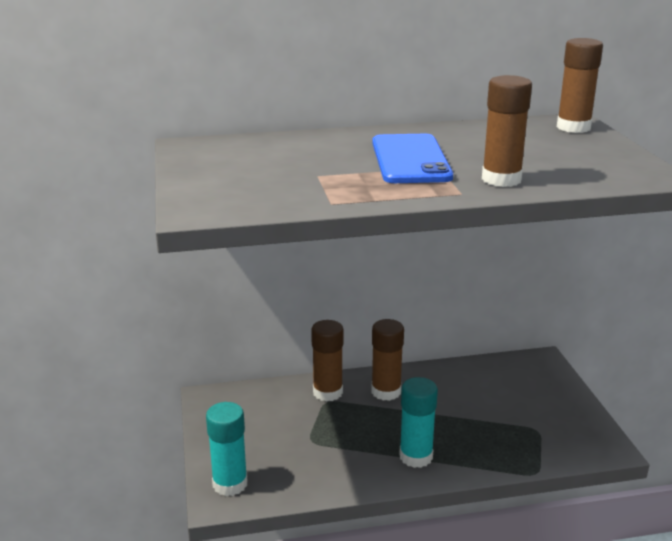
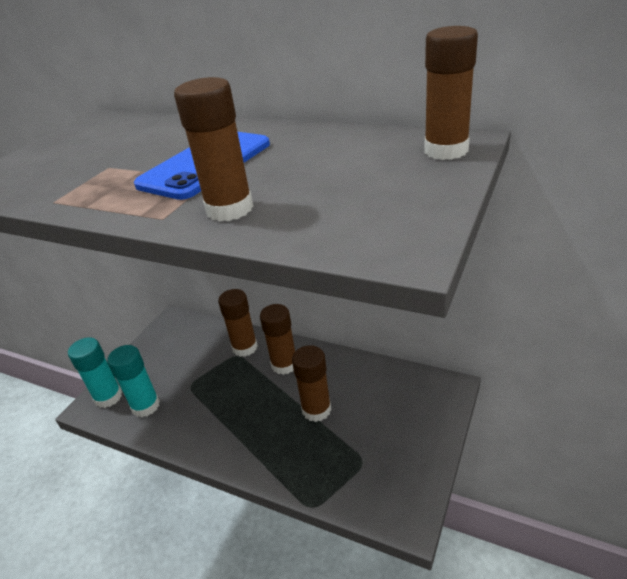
camera: 40 degrees right, 10 degrees up
turquoise glue stick [399,377,438,468] -> turquoise glue stick moved to [107,345,160,417]
none -> brown glue stick [292,345,331,422]

